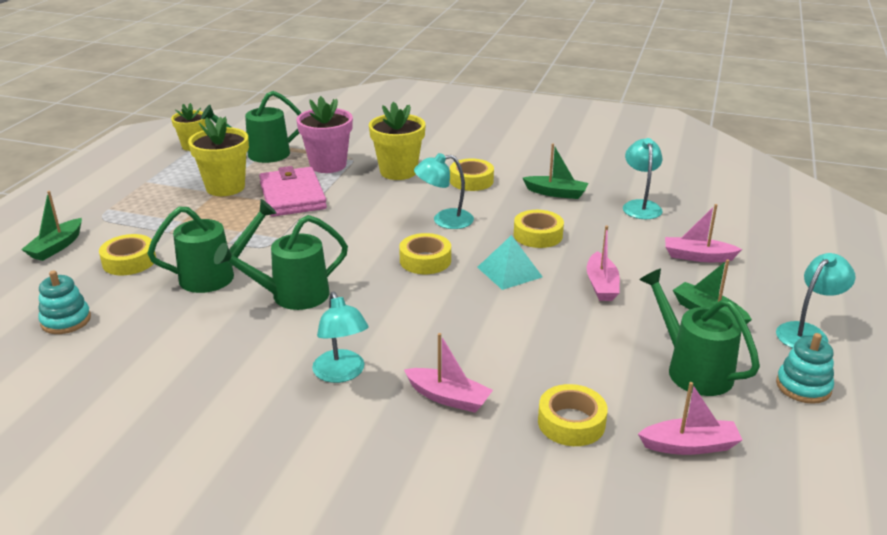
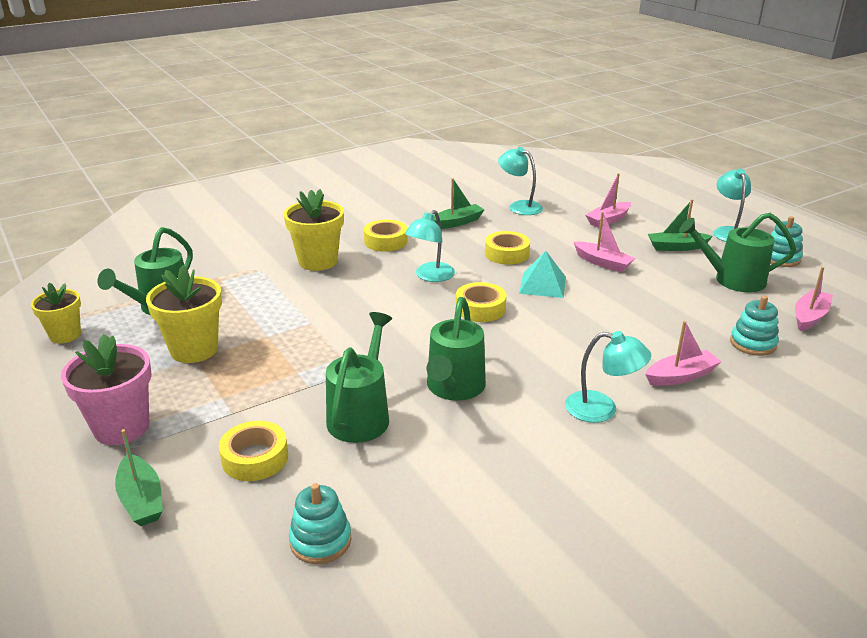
camera: 50 degrees left, 0 degrees up
pink wallet [259,166,327,217] -> none
pink flower pot [297,96,353,173] -> pink flower pot moved to [61,334,152,445]
yellow tape [538,384,608,446] -> turquoise stacking toy [730,296,779,356]

